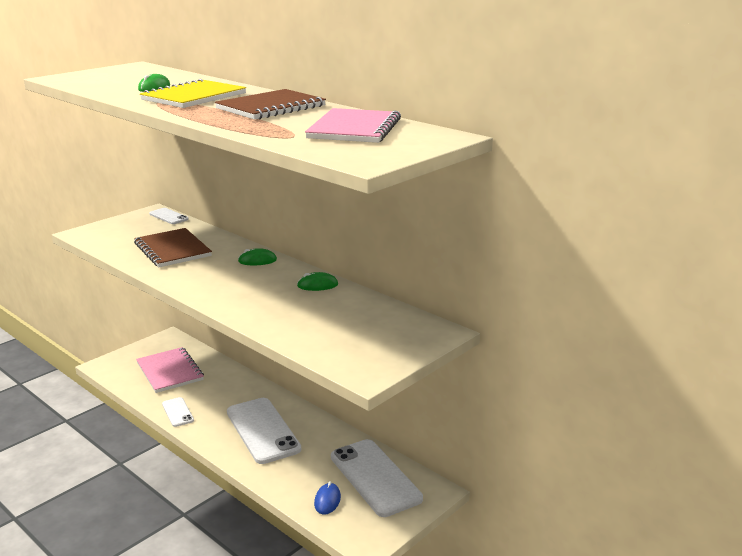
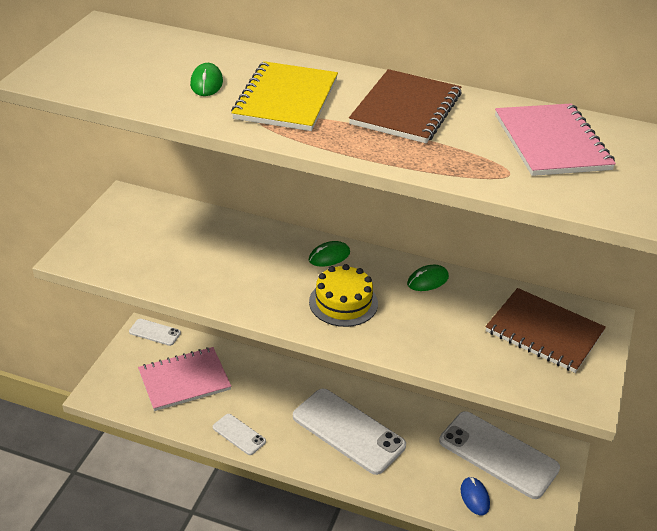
camera: 25 degrees left, 15 degrees up
brown notebook [134,228,212,267] -> brown notebook moved to [486,288,606,373]
pink notebook [136,347,204,393] -> pink notebook turned 60 degrees counterclockwise [138,347,231,411]
white phone [149,208,189,224] -> white phone moved to [129,319,181,346]
none -> yellow cake [309,264,378,327]

